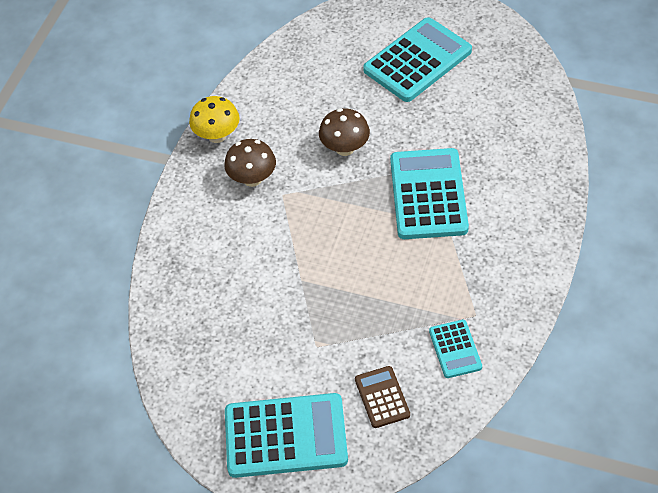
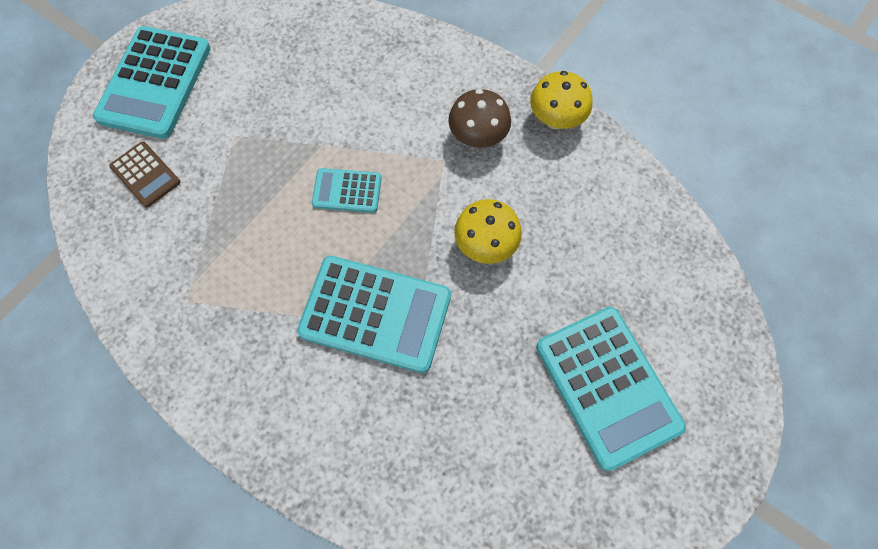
camera: 105 degrees right, 15 degrees up
brown mushroom [319,108,370,156] -> yellow mushroom [454,199,522,264]
brown calculator [355,366,410,428] -> brown calculator turned 45 degrees clockwise [109,141,180,207]
turquoise calculator [429,320,482,378] -> turquoise calculator moved to [312,168,382,213]

